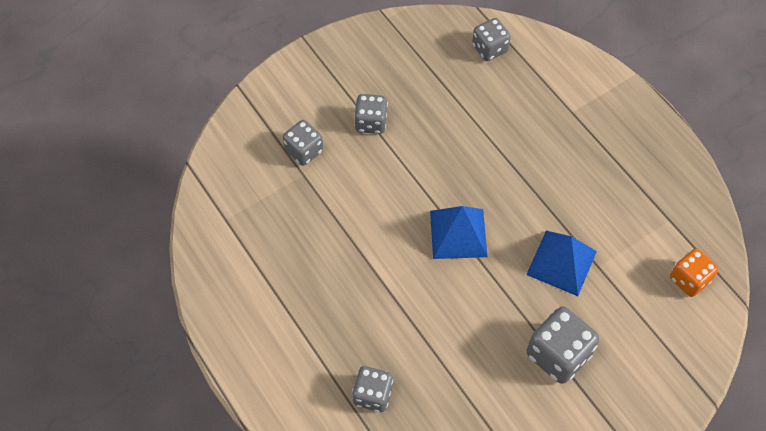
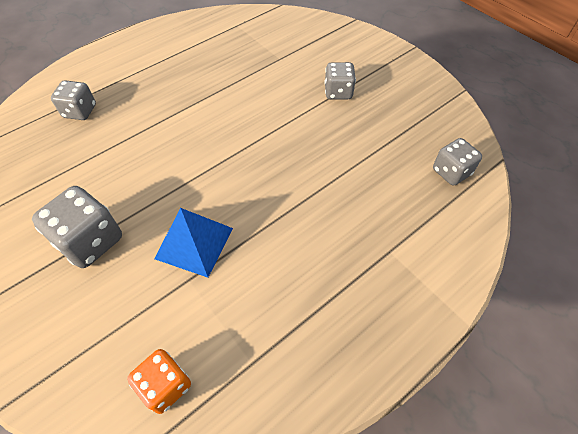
camera: 85 degrees right, 5 degrees down
grey dice [283,120,323,166] -> none
blue pyramid [430,206,488,259] -> none

